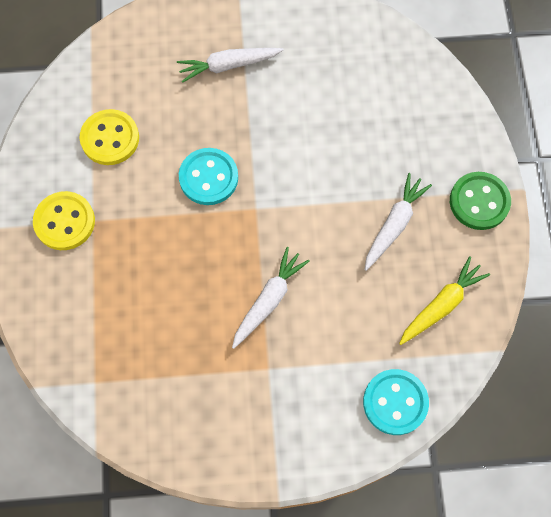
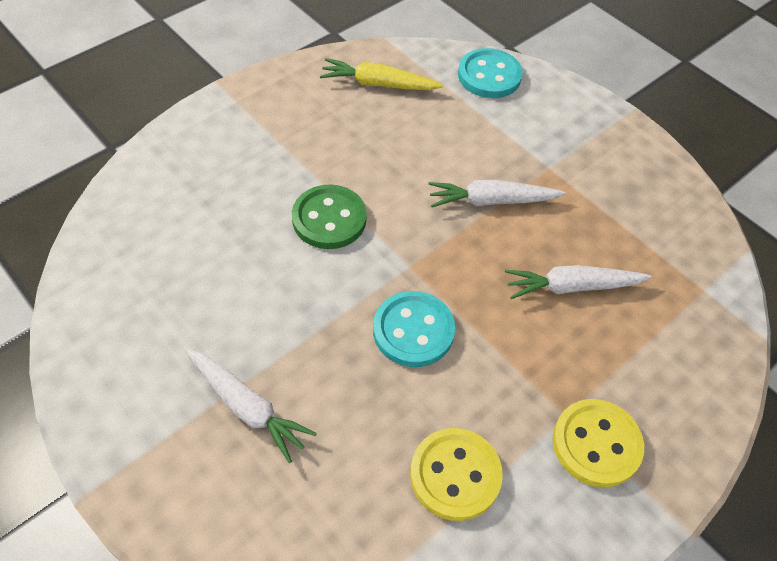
camera: 130 degrees left, 15 degrees down
white carrot [365,173,432,271] -> white carrot moved to [505,265,652,299]
green button [450,172,511,230] -> green button moved to [292,185,367,249]

